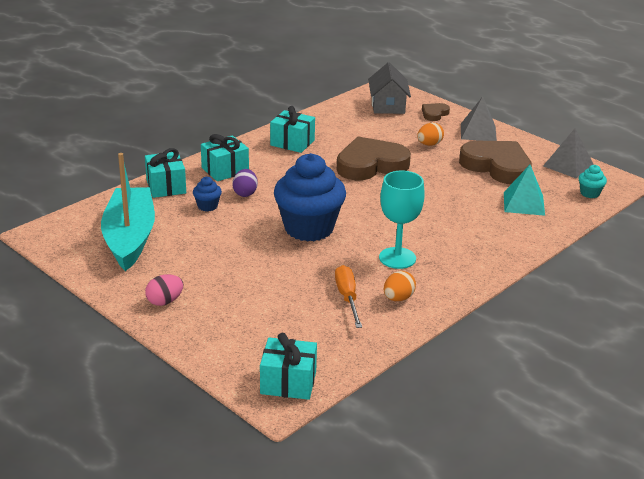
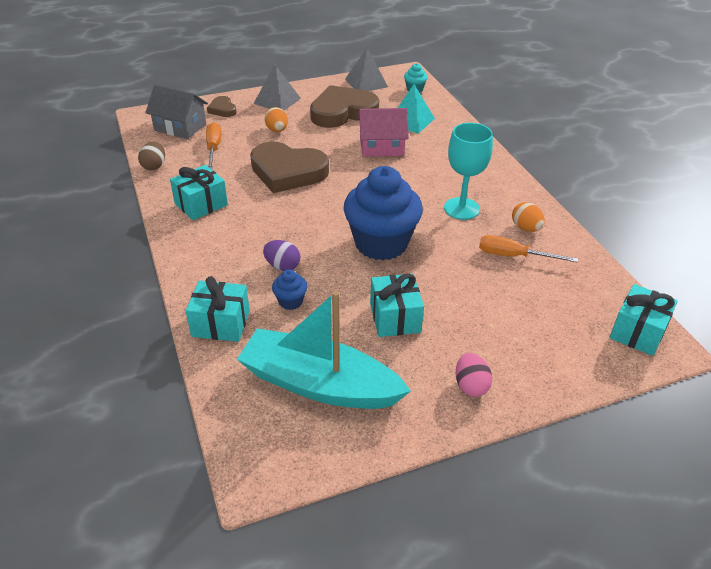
camera: 65 degrees left, 10 degrees up
turquoise gift [201,134,249,181] -> turquoise gift moved to [370,273,424,337]
brown heart [337,136,411,180] -> brown heart turned 75 degrees counterclockwise [250,141,329,193]
none -> brown egg [138,142,165,170]
none -> orange screwdriver [206,122,221,170]
none -> pink house [358,108,409,157]

